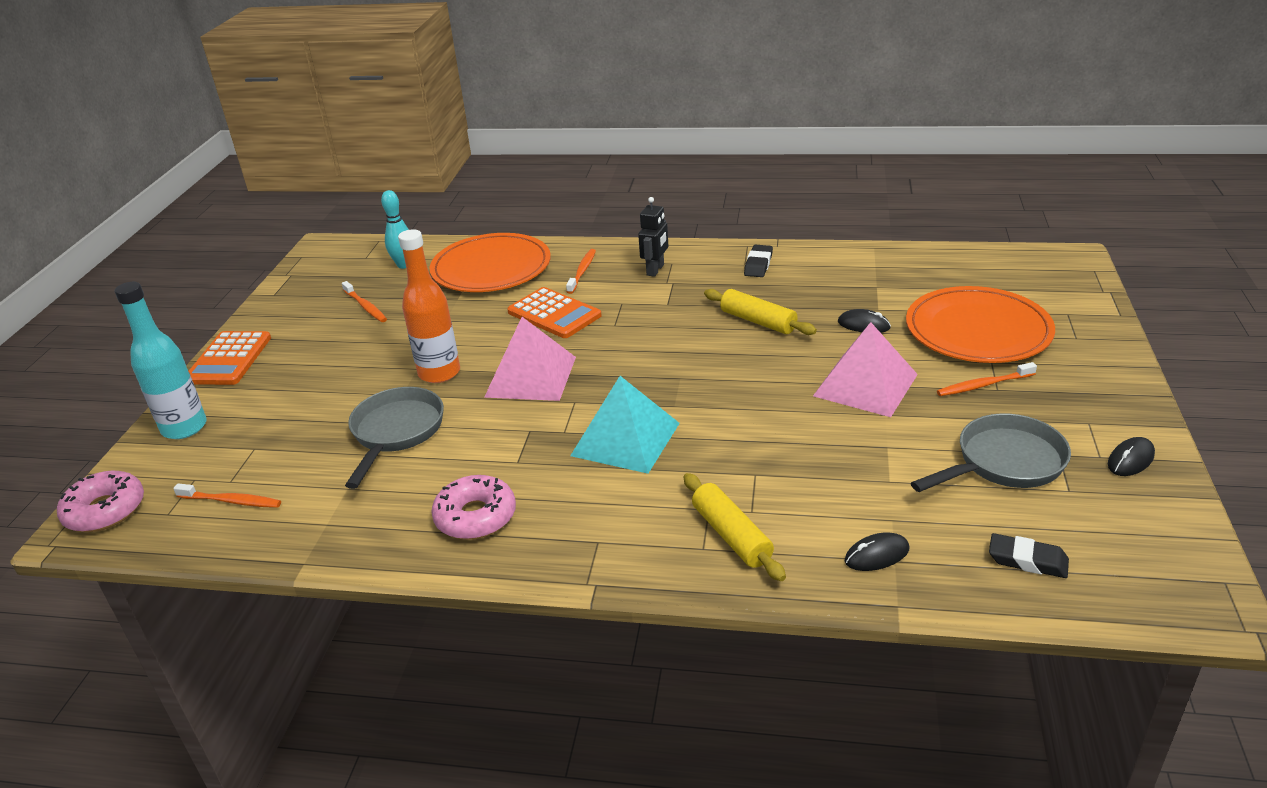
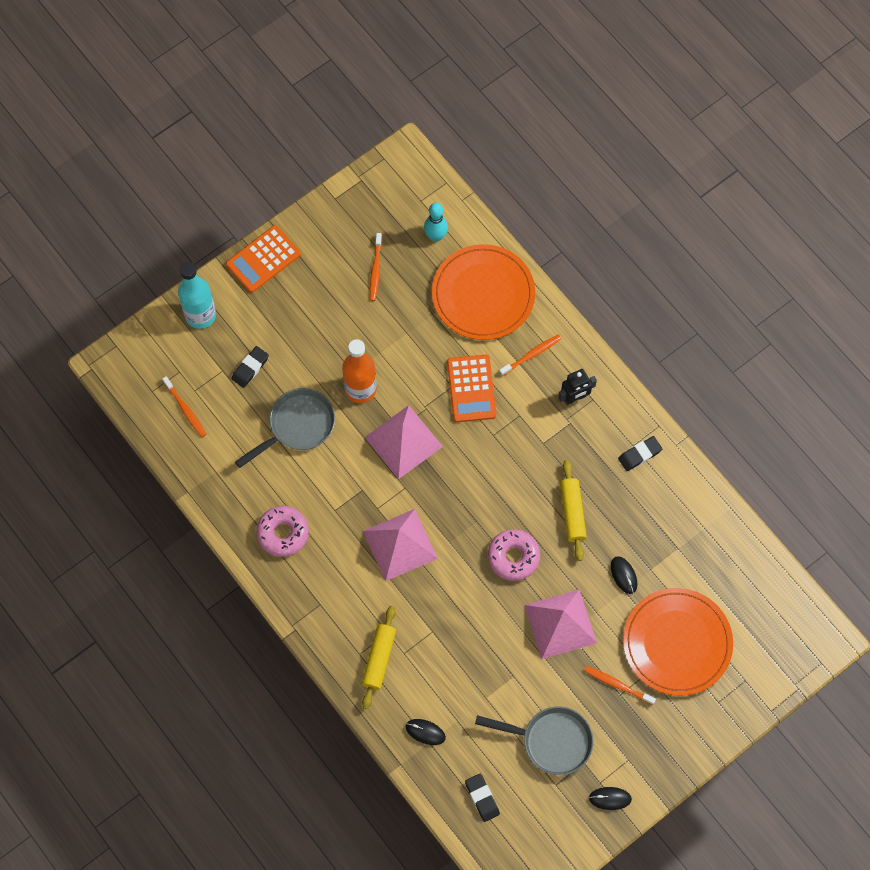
camera: 40 degrees right, 35 degrees up
pink donut [57,470,144,532] -> pink donut moved to [488,529,540,581]
turquoise pyramid [570,376,680,474] -> pink pyramid [363,509,438,581]
none -> black eraser [232,346,269,388]

